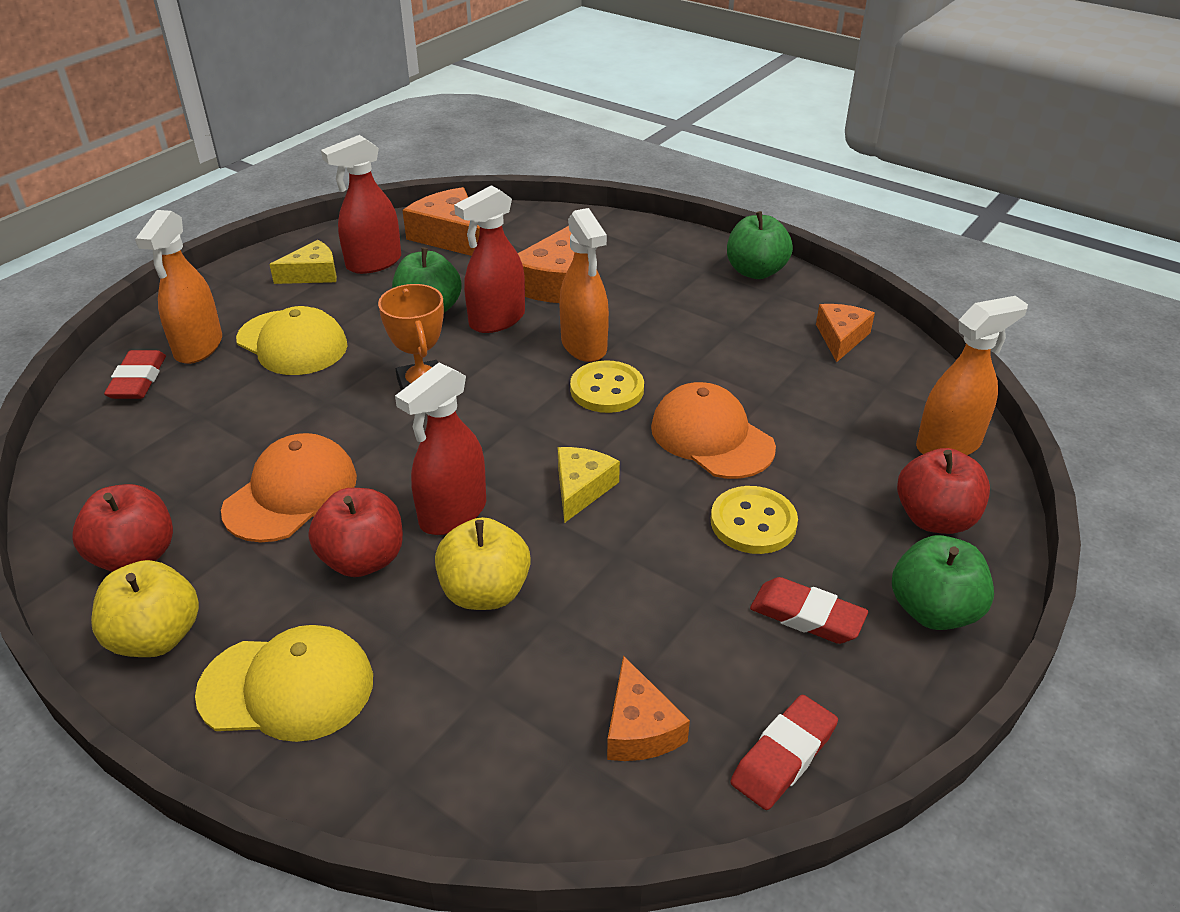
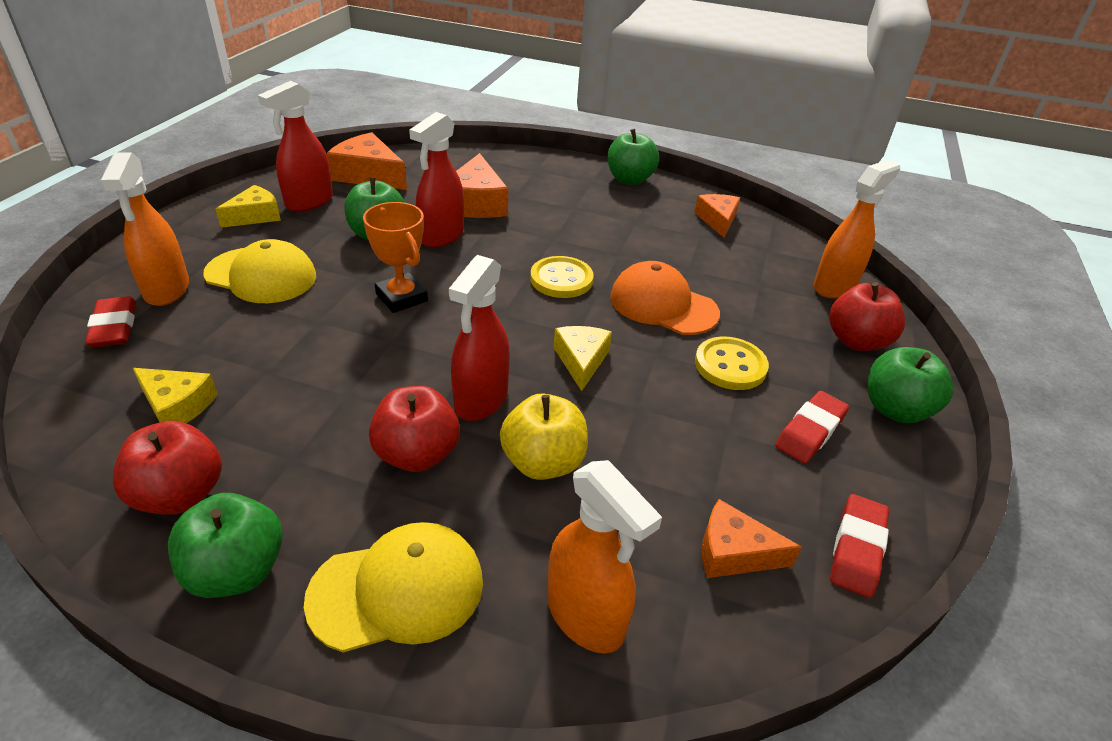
camera: 20 degrees left, 0 degrees up
yellow apple [91,560,199,657] -> green apple [168,493,283,598]
orange cap [221,433,357,542] -> none
orange spray bottle [559,208,609,362] -> orange spray bottle moved to [547,460,662,654]
orange cheese [607,656,690,761] -> orange cheese turned 135 degrees clockwise [702,499,802,578]
red eraser [750,577,868,644] -> red eraser turned 60 degrees counterclockwise [775,391,849,463]
none -> yellow cheese [133,368,218,423]

